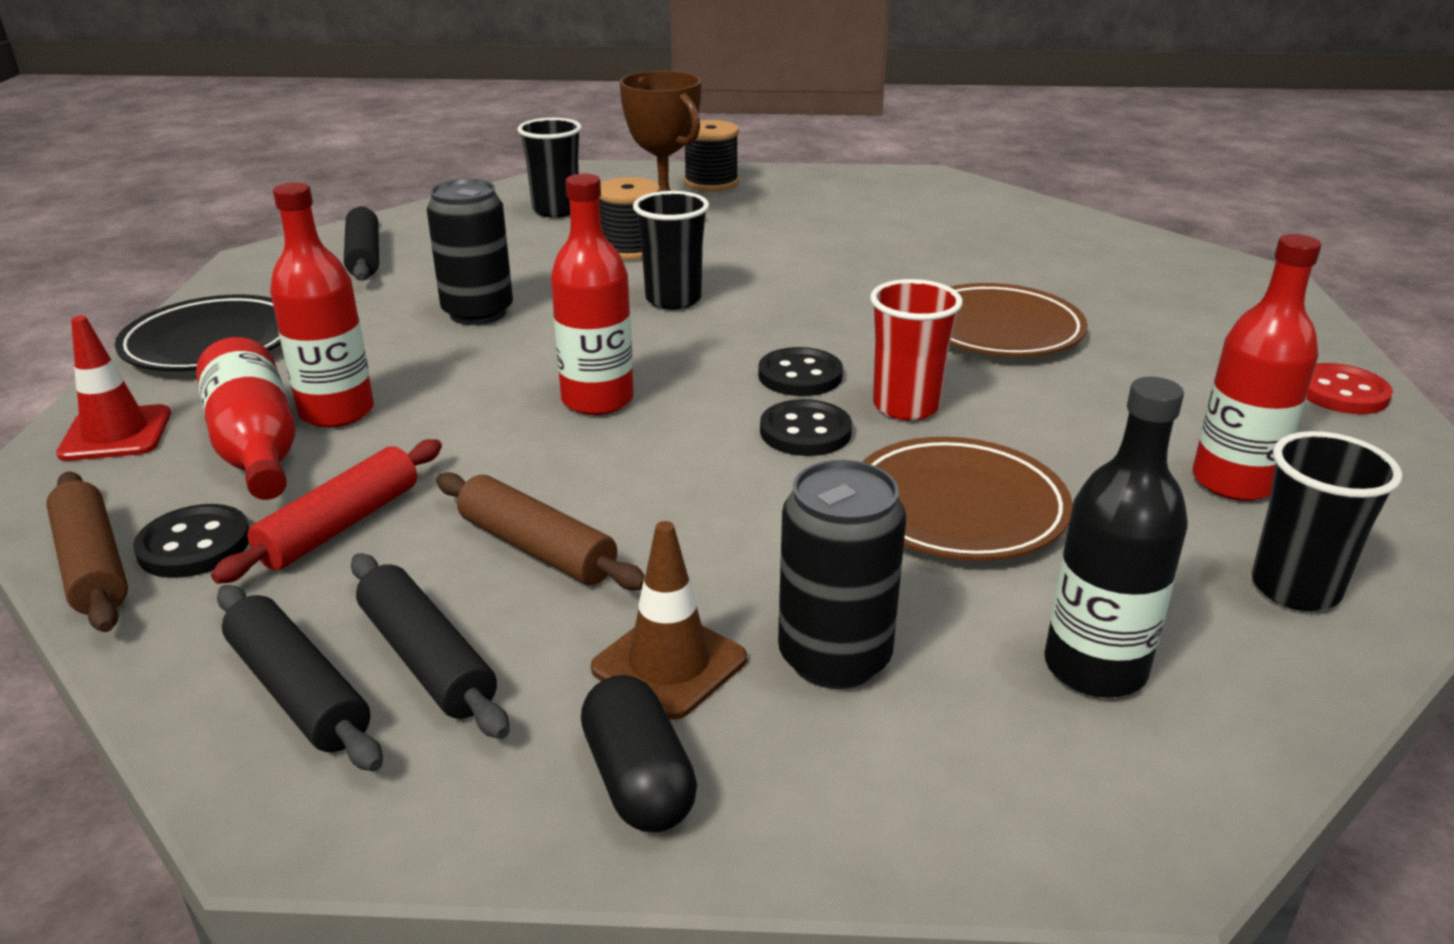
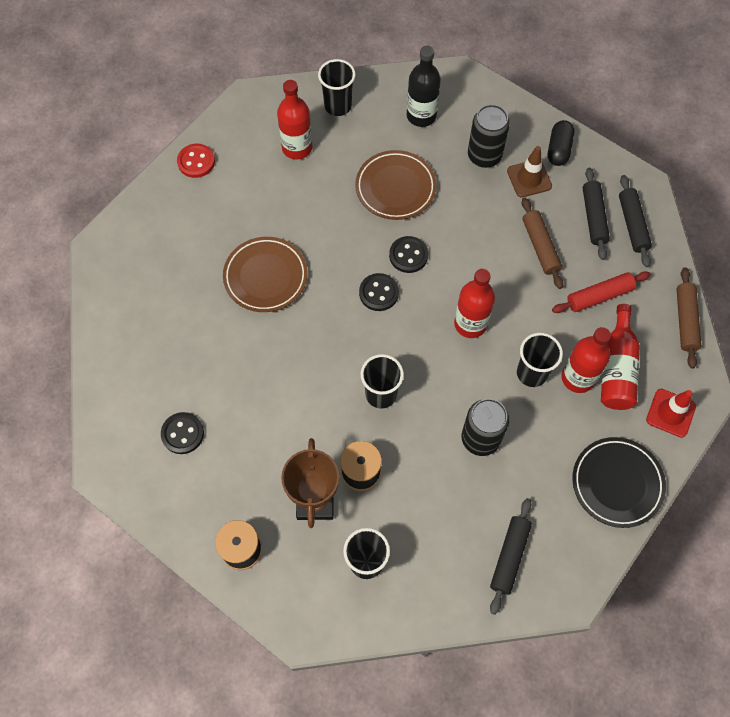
camera: 145 degrees left, 35 degrees up
black button [133,504,249,578] -> black button moved to [161,412,204,454]
red cup [870,279,963,421] -> none
none -> black cup [517,333,563,387]

